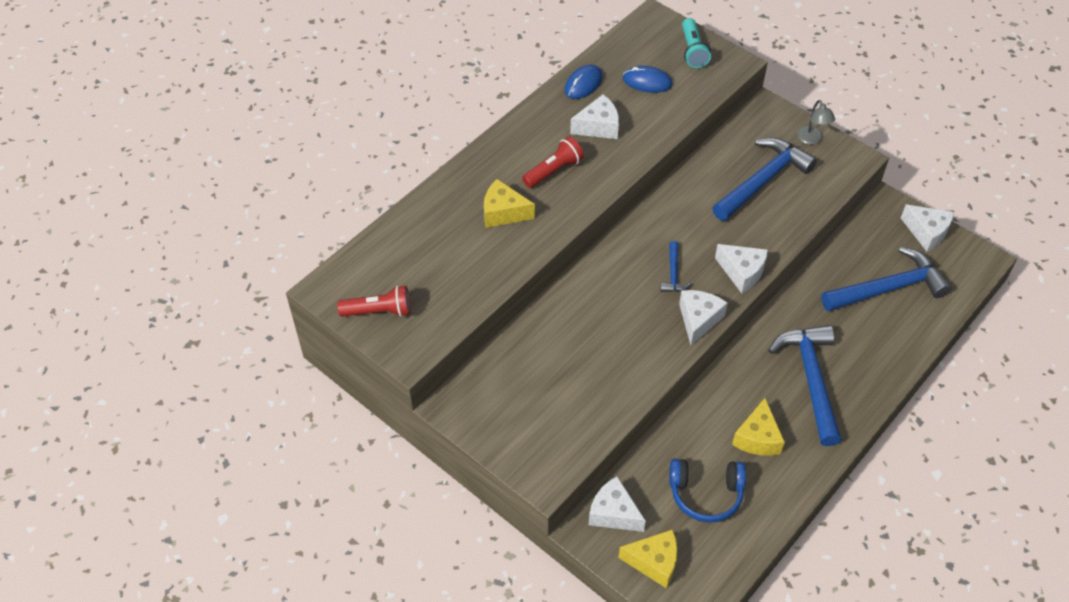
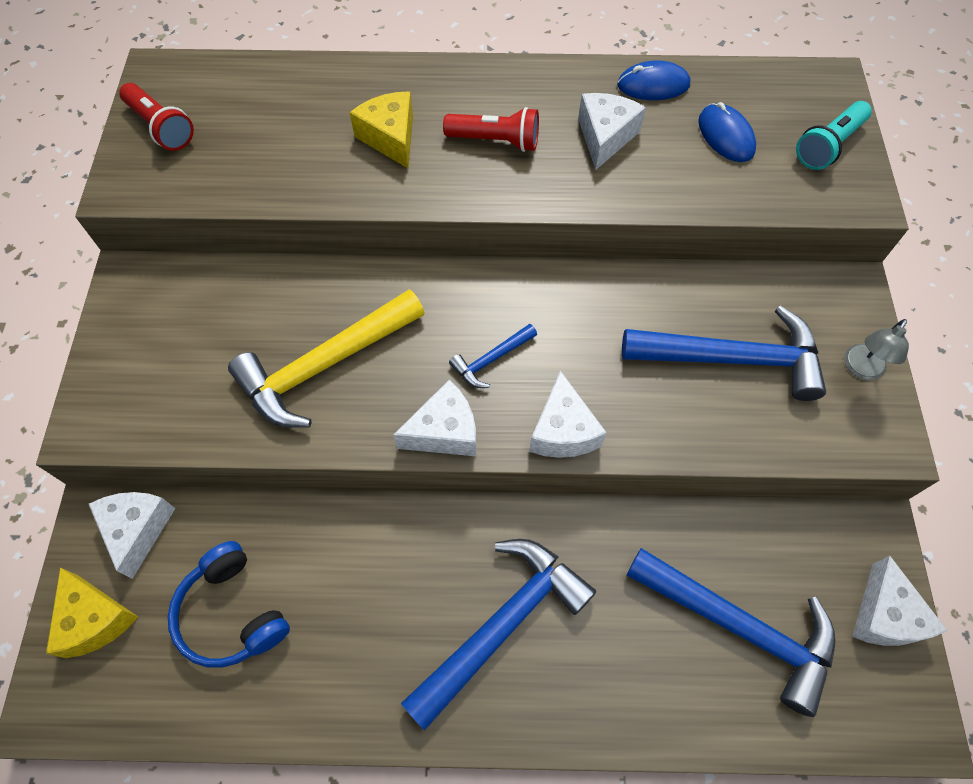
camera: 50 degrees right, 10 degrees up
white cheese [570,94,619,139] -> white cheese turned 105 degrees counterclockwise [578,93,646,170]
yellow cheese [732,398,785,456] -> none
none -> yellow hammer [228,290,425,428]

